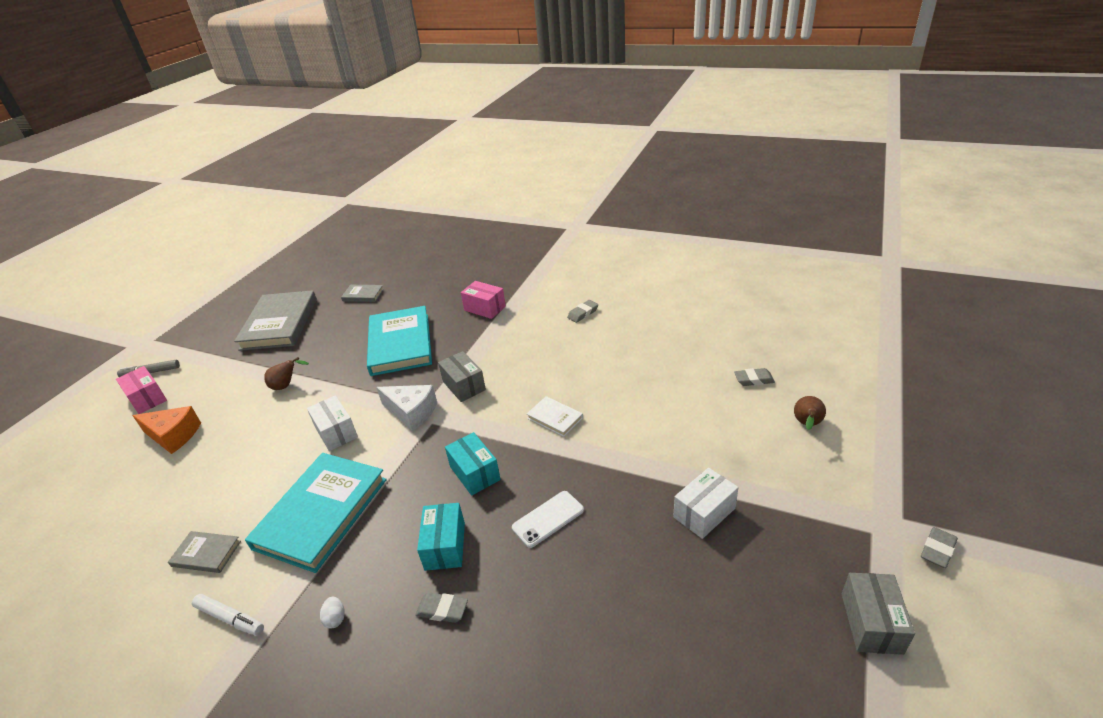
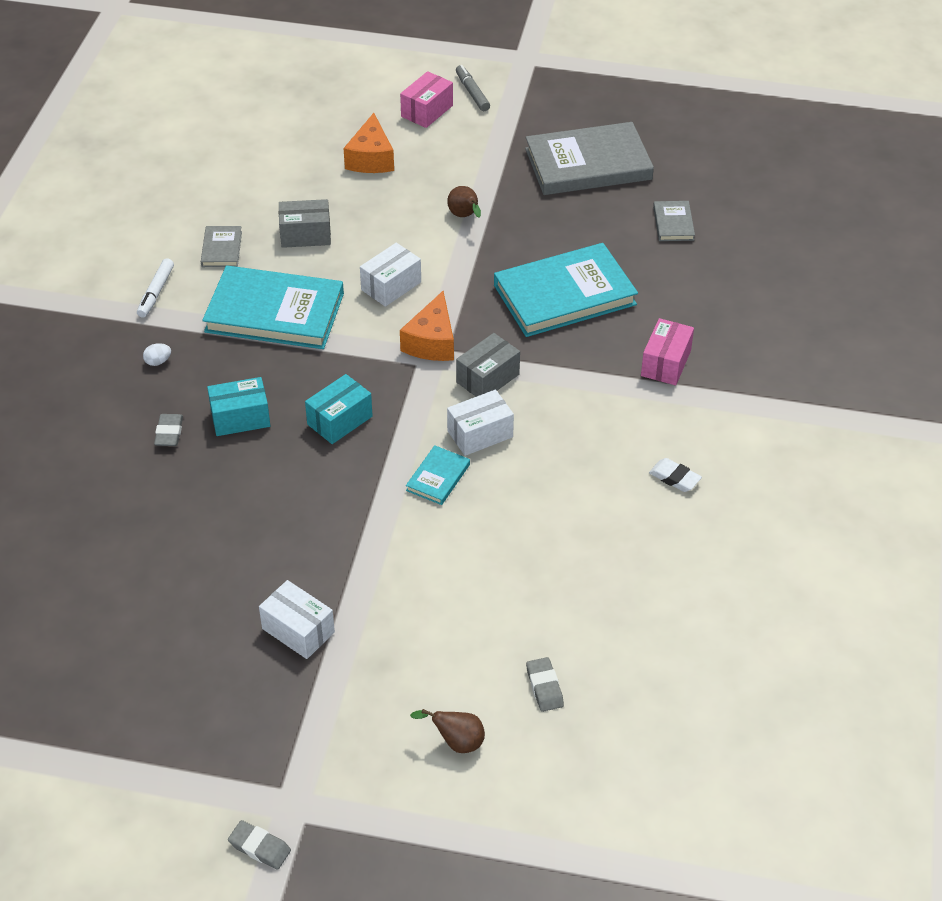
camera: 75 degrees right, 10 degrees up
white cheese [376,385,437,431] -> orange cheese [400,291,454,361]
white phone [512,491,584,548] -> none
white book [527,396,583,437] -> turquoise book [406,445,470,505]
grey eraser [567,300,598,323] -> white eraser [649,458,702,492]
grey box [842,573,915,655] -> grey box moved to [279,199,331,248]
none -> white box [447,390,514,456]

